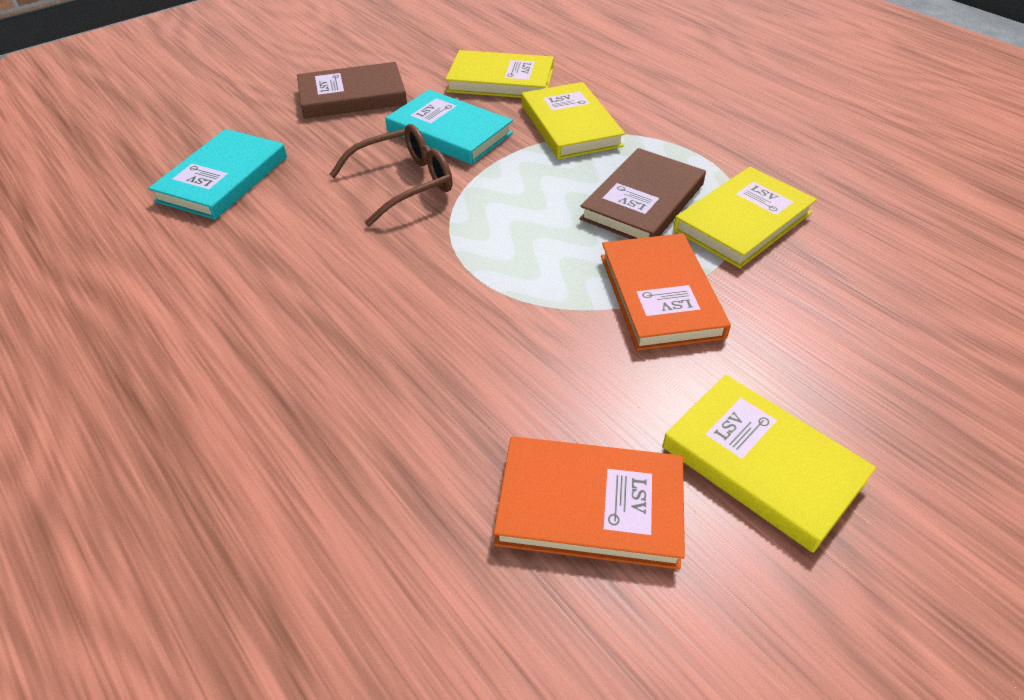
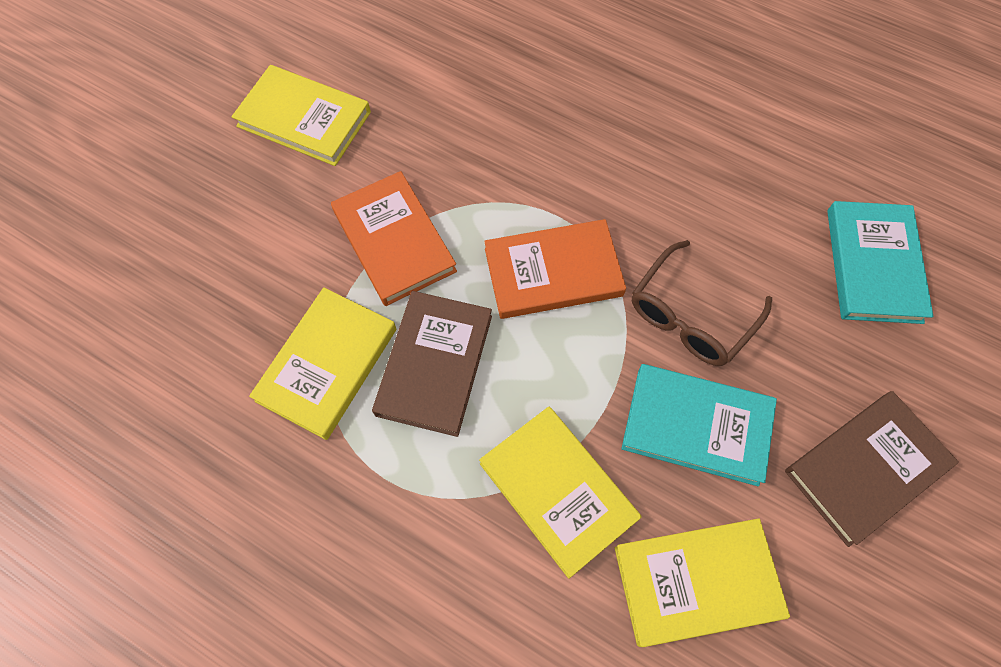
camera: 160 degrees right, 20 degrees up
orange book [494,437,685,569] -> orange book moved to [484,219,626,319]

